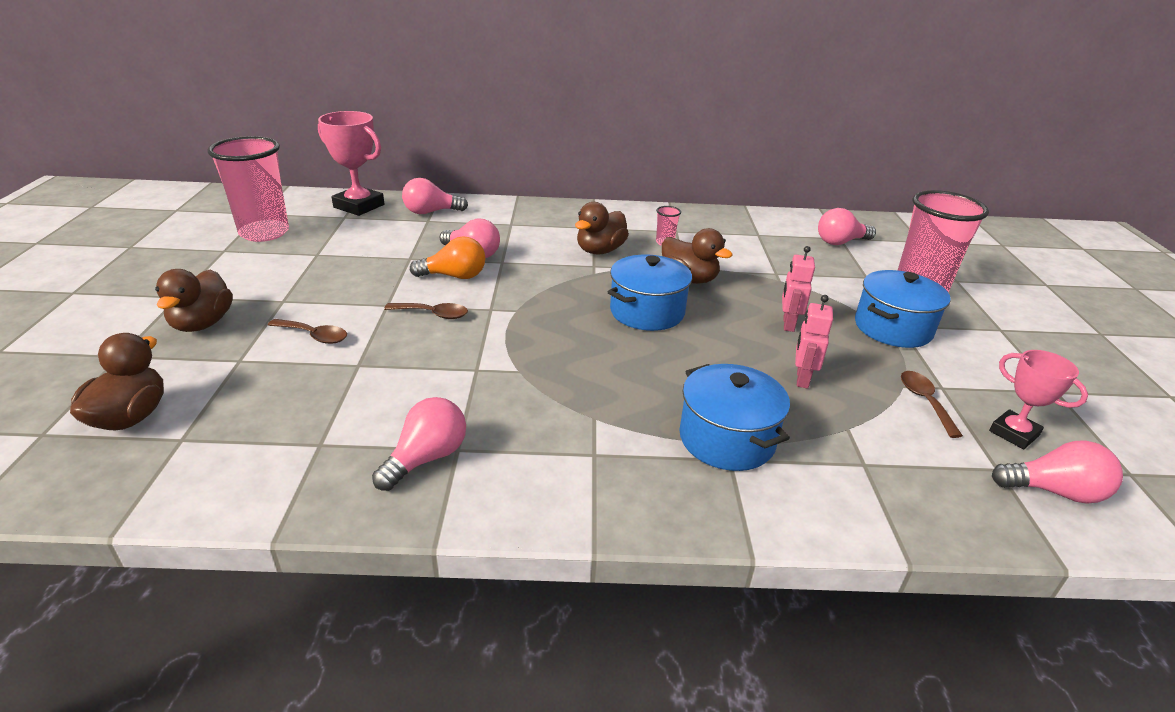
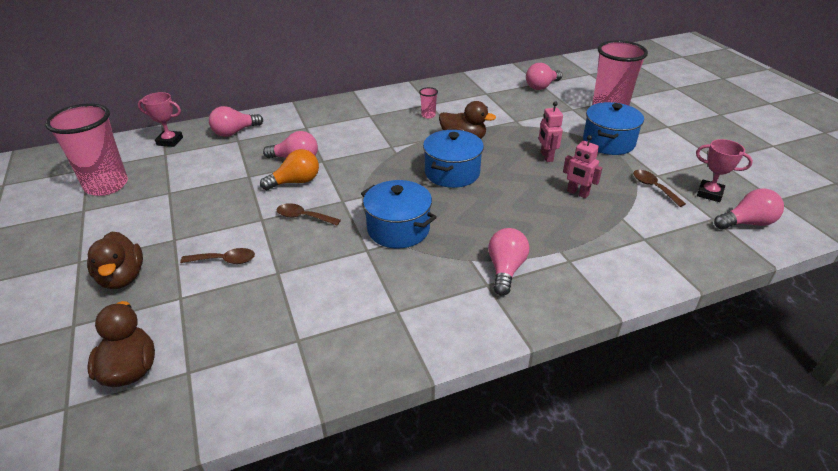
camera: 20 degrees left, 5 degrees up
pink trophy [318,111,384,216] -> pink trophy [138,92,183,147], size x0.63
pink light bulb [372,397,466,491] -> pink light bulb moved to [488,228,529,296]
brown spoon [384,303,468,319] -> brown spoon turned 150 degrees counterclockwise [276,203,341,226]
brown duck [575,202,629,255] -> none
blue pot [679,364,790,471] -> blue pot moved to [361,180,437,248]
pink robot [795,295,833,389] -> pink robot turned 45 degrees counterclockwise [563,135,602,199]

